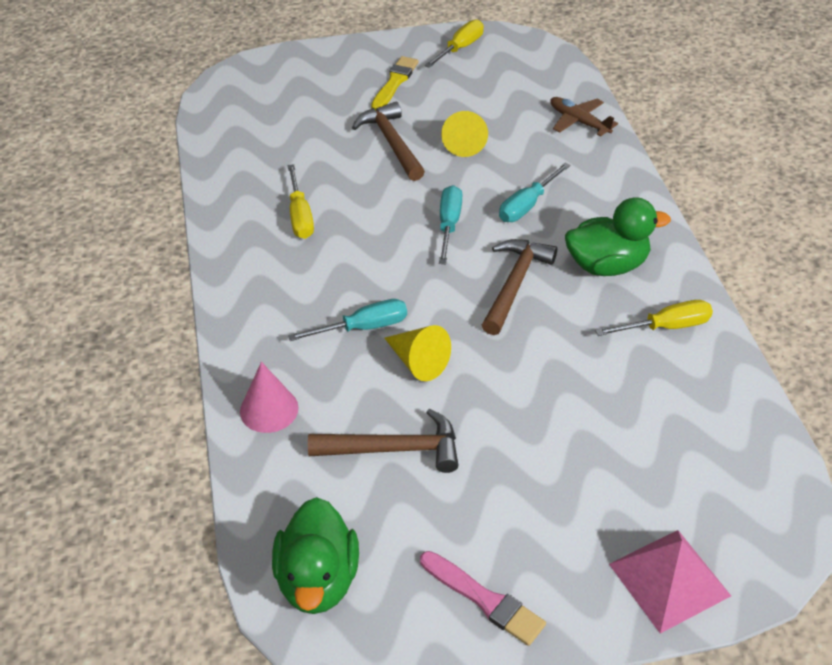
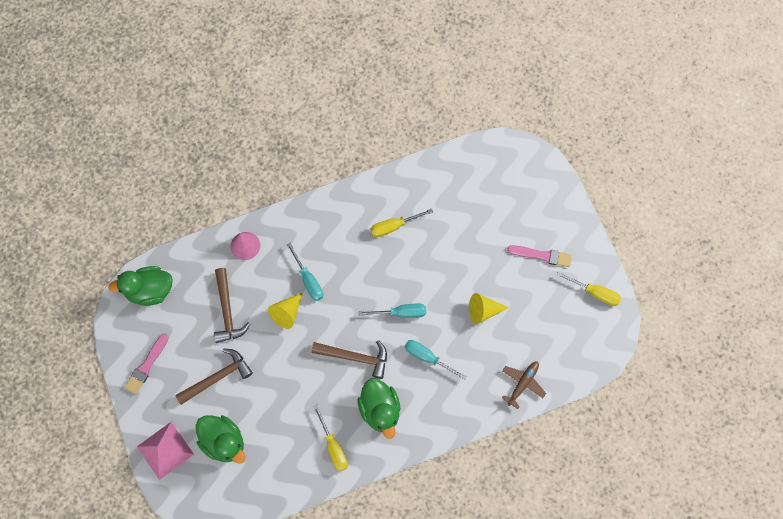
camera: 80 degrees right, 25 degrees up
brown hammer [352,102,425,181] -> brown hammer moved to [175,349,253,405]
yellow brush [371,56,419,111] -> pink brush [507,245,572,267]
none -> green duck [196,415,246,464]

